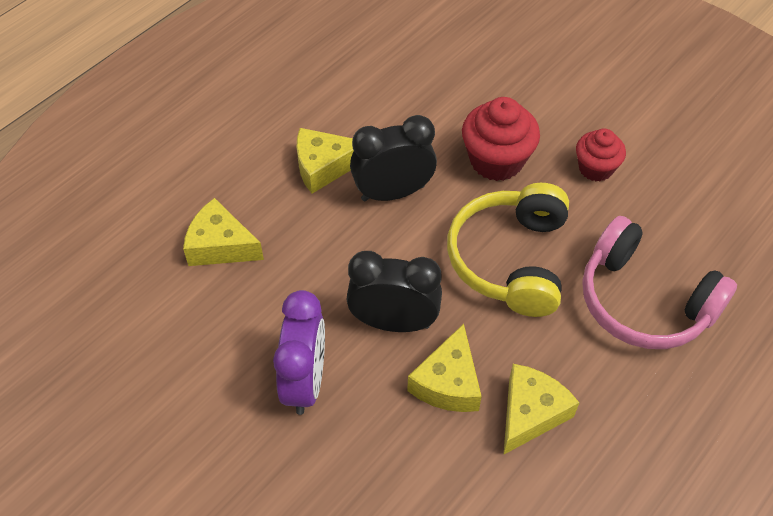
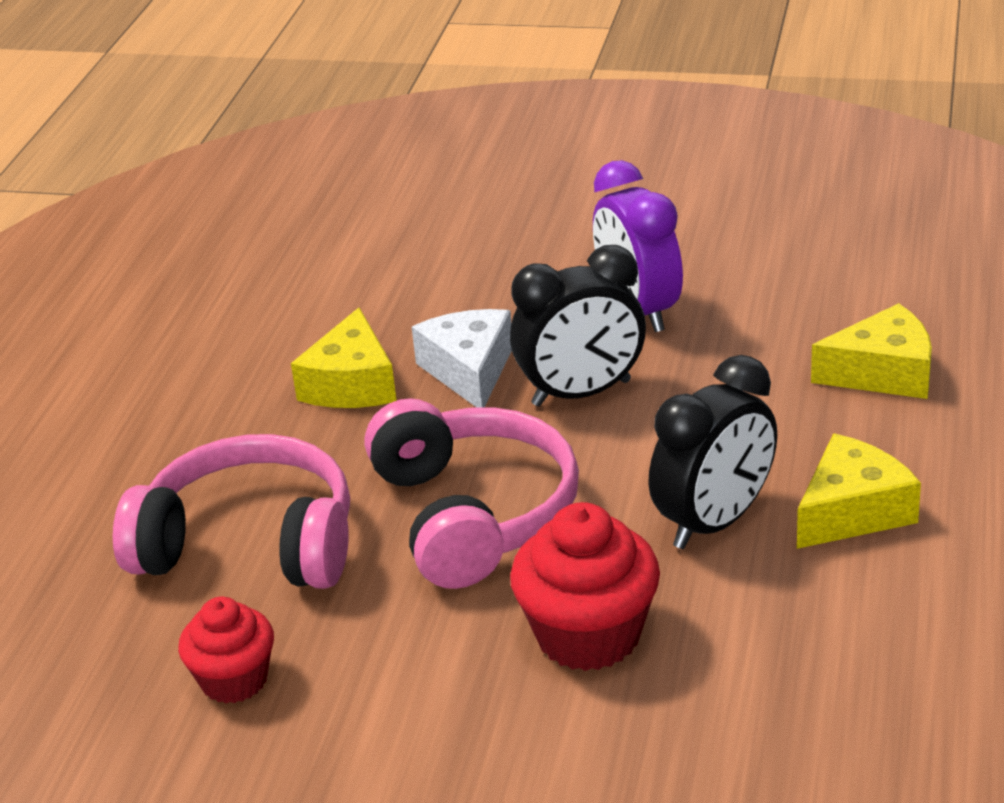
camera: 155 degrees right, 20 degrees down
yellow cheese [407,324,482,412] -> white cheese [412,309,512,408]
yellow headphones [447,183,569,317] -> pink headphones [365,398,579,589]
red cupcake [576,128,626,182] -> red cupcake moved to [178,597,274,704]

